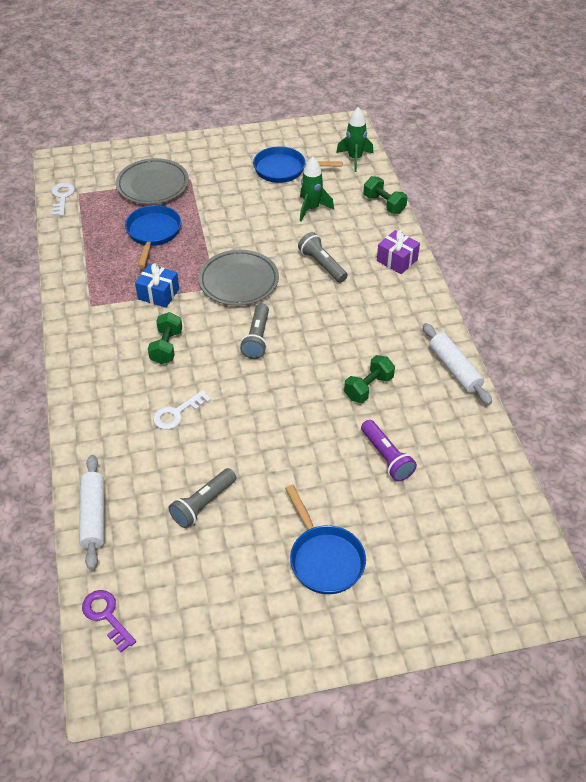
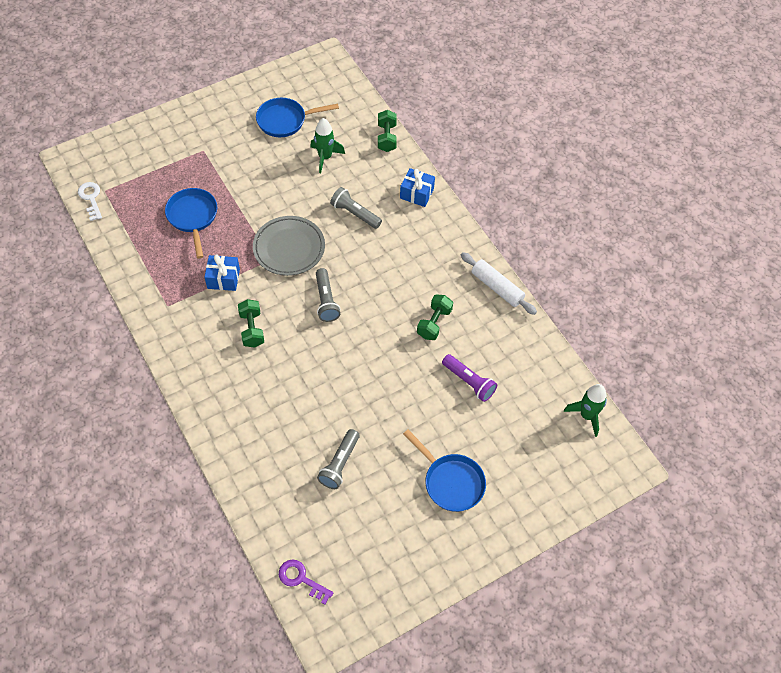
camera: 20 degrees left, 10 degrees up
white rolling pin [79,455,104,570] -> none
grey plate [116,158,189,204] -> none
white key [153,390,211,430] -> none
green rocket [336,107,373,172] -> green rocket moved to [564,384,607,437]
green dumbbell [363,176,408,214] -> green dumbbell turned 60 degrees clockwise [378,110,397,152]
purple gift [377,230,420,274] -> blue gift [400,168,435,207]

